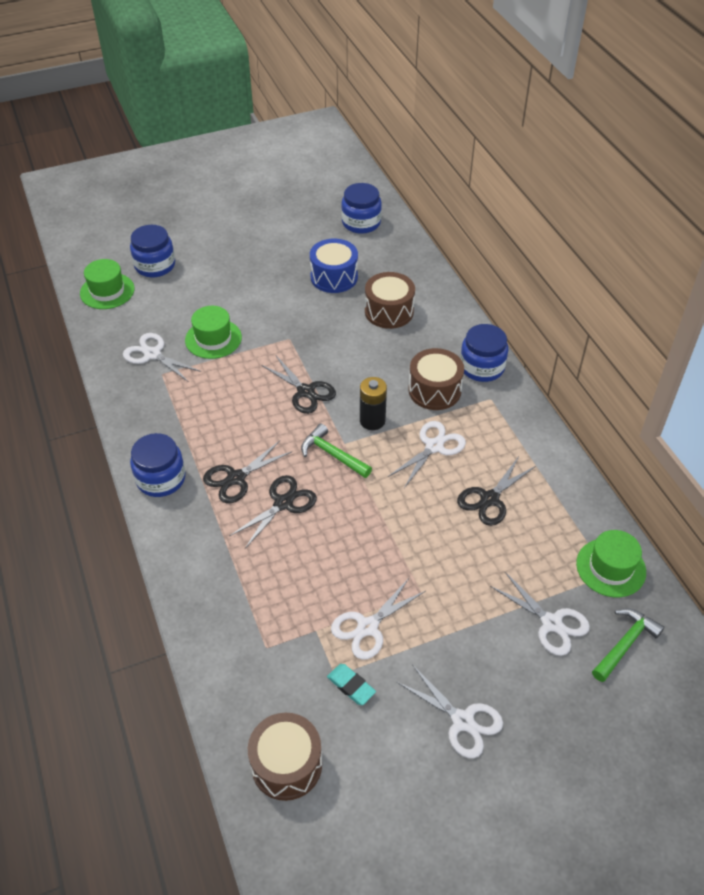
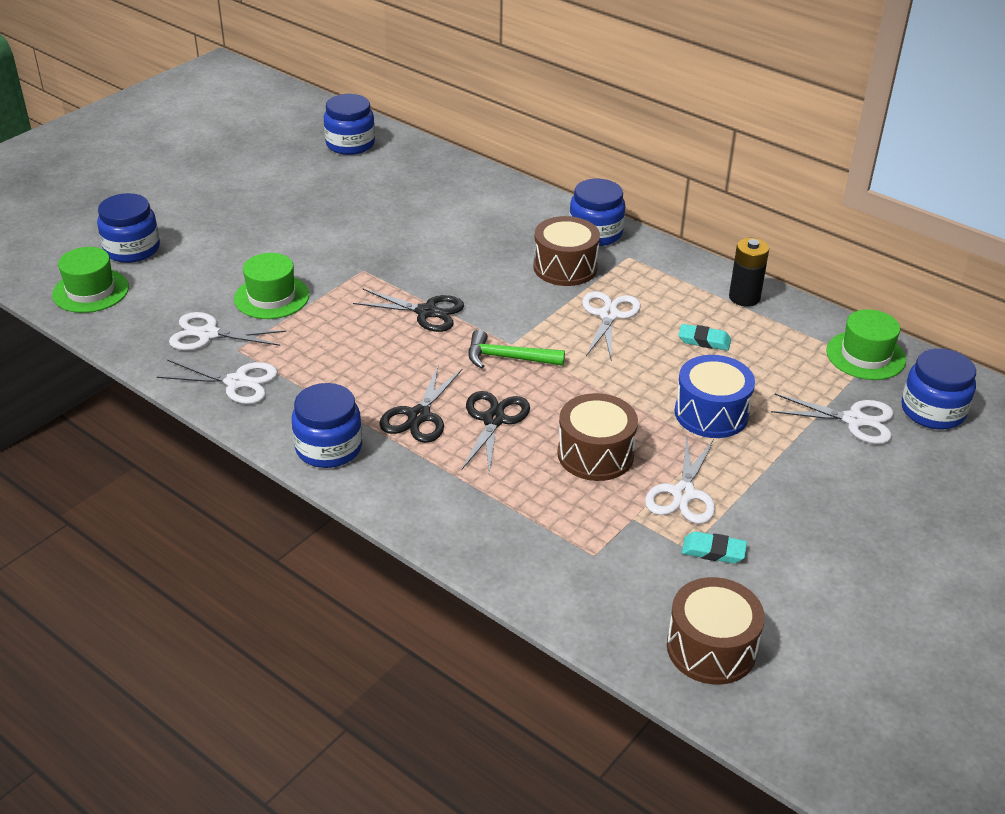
camera: 30 degrees left, 10 degrees down
blue drum [310,239,358,293] -> blue drum moved to [675,355,755,438]
black battery [360,377,387,430] -> black battery moved to [729,238,769,306]
brown drum [365,272,415,329] -> brown drum moved to [557,393,638,481]
white scissors [397,666,503,758] -> white scissors moved to [157,360,278,404]
black scissors [457,456,536,526] -> turquoise eraser [679,324,731,351]
green hammer [592,609,664,682] -> blue jar [902,348,976,429]

